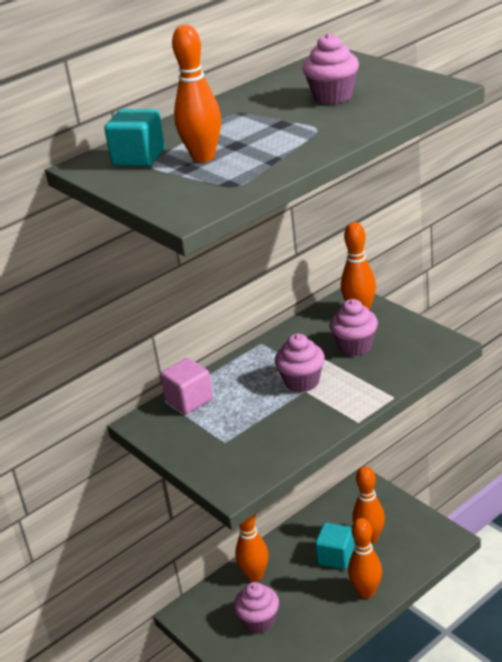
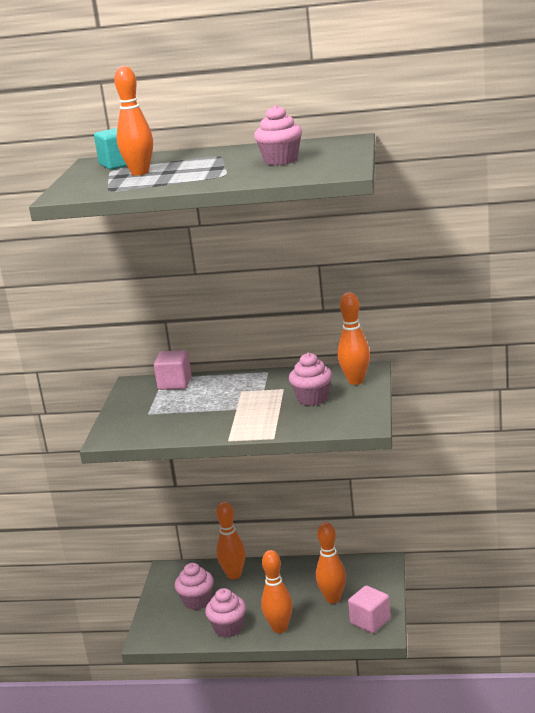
camera: 45 degrees right, 10 degrees down
pink cupcake [275,334,325,392] -> pink cupcake moved to [205,588,246,638]
turquoise cube [315,522,355,570] -> none
none -> pink cube [348,585,391,633]

